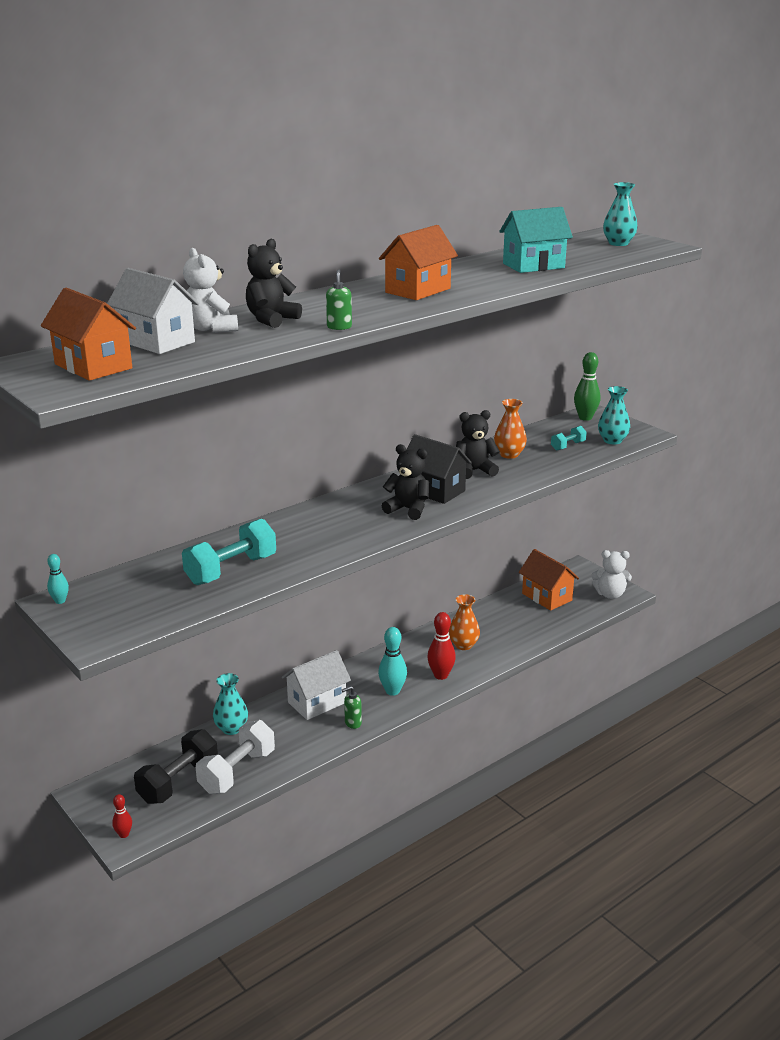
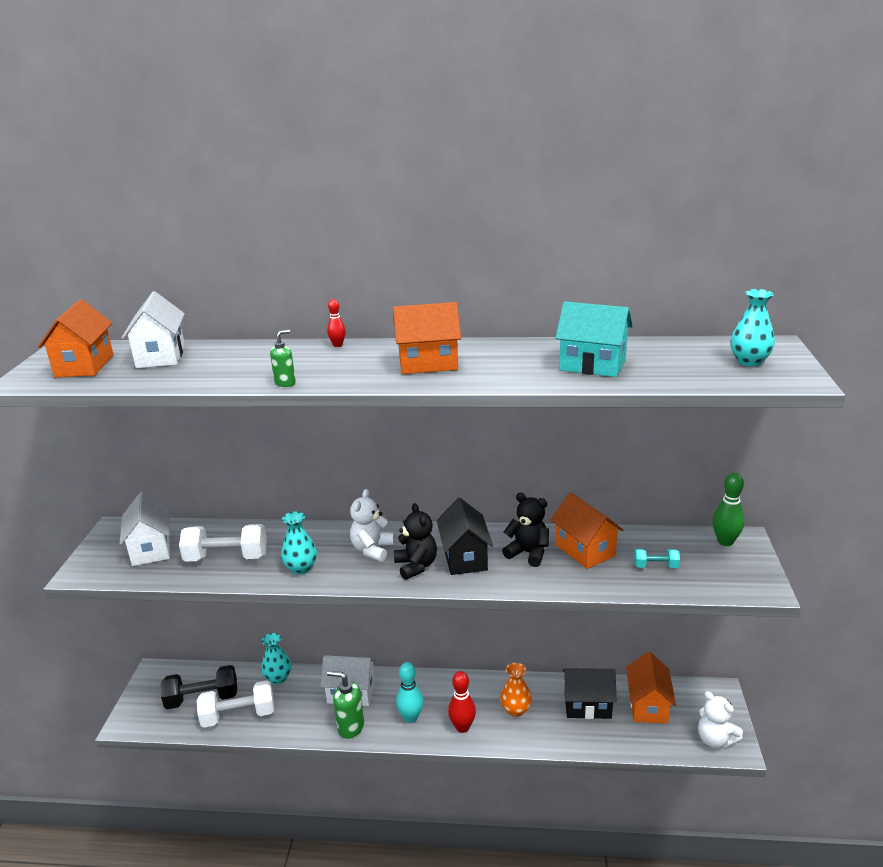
camera: 45 degrees right, 0 degrees up
turquoise bowling pin [47,554,69,604] -> none
red bowling pin [112,794,132,838] -> red bowling pin moved to [327,299,346,347]
turquoise dumbbell [182,519,276,585] -> white dumbbell [179,524,267,562]
white teddy bear [183,248,238,333] -> white teddy bear moved to [350,489,394,562]
black teddy bear [246,239,302,328] -> none
green soap dispenser [342,686,362,729] -> green soap dispenser [327,671,364,739], size x1.72
orange vase [494,399,527,459] -> orange house [551,492,623,569]
turquoise vase [598,386,630,444] -> turquoise vase moved to [281,511,317,574]
none -> white house [120,492,170,566]
none -> black house [562,668,617,719]

